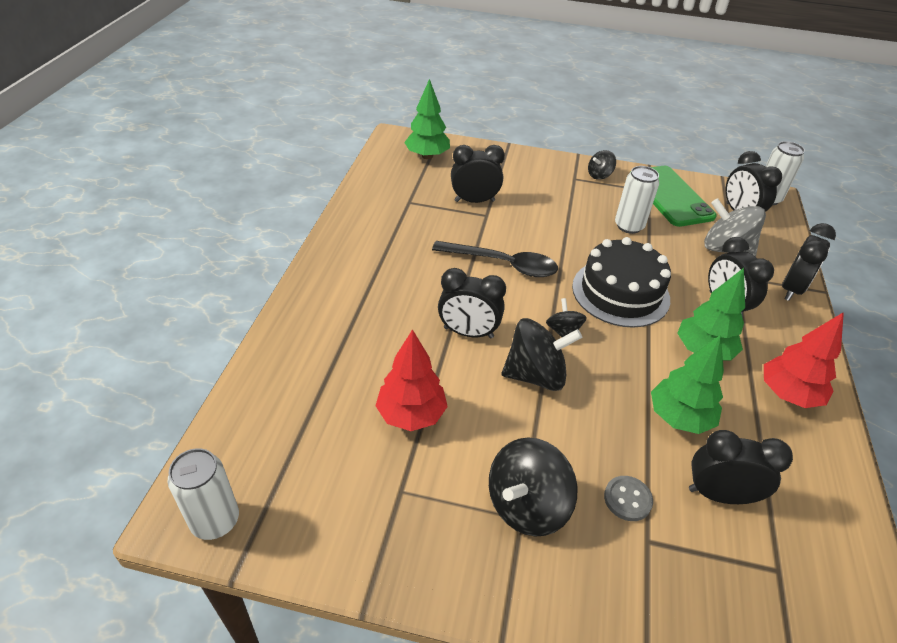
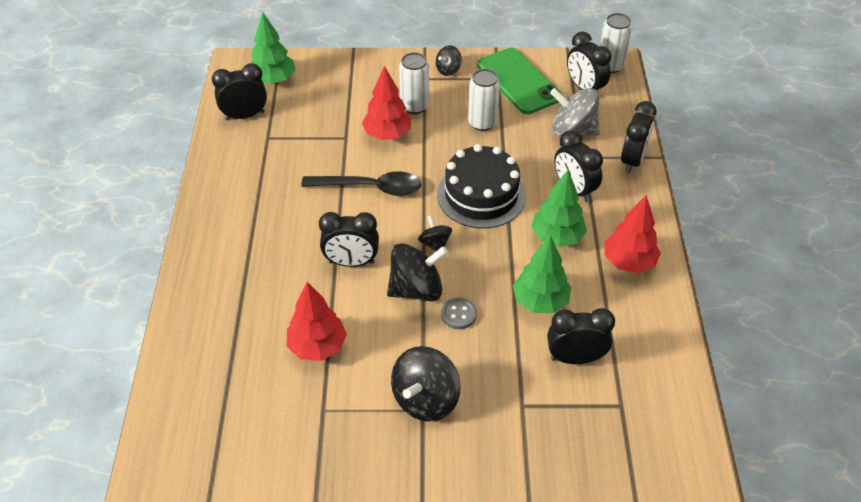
camera: 10 degrees left, 5 degrees up
white can [168,448,239,540] -> white can moved to [399,52,429,114]
black clock [451,145,505,203] -> black clock moved to [212,63,267,120]
grey button [604,476,653,521] -> grey button moved to [441,297,477,329]
none -> red tree [362,66,411,140]

